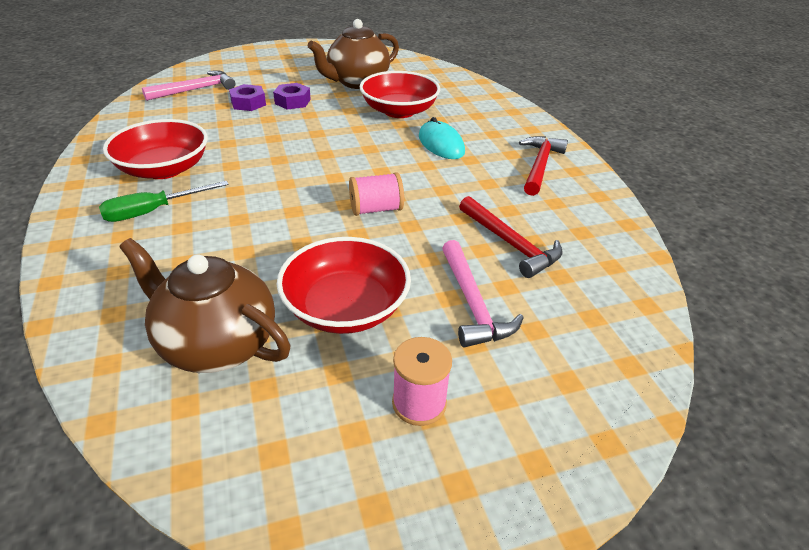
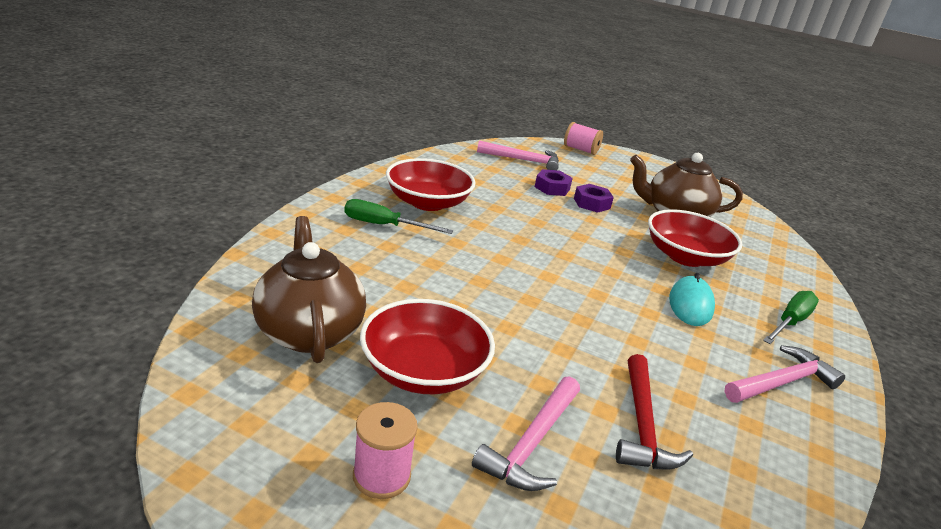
camera: 40 degrees right, 10 degrees down
pink spool [349,172,404,216] -> pink spool moved to [564,122,603,155]
red hammer [519,136,568,196] -> pink hammer [725,345,845,403]
none -> green screwdriver [763,291,819,344]

